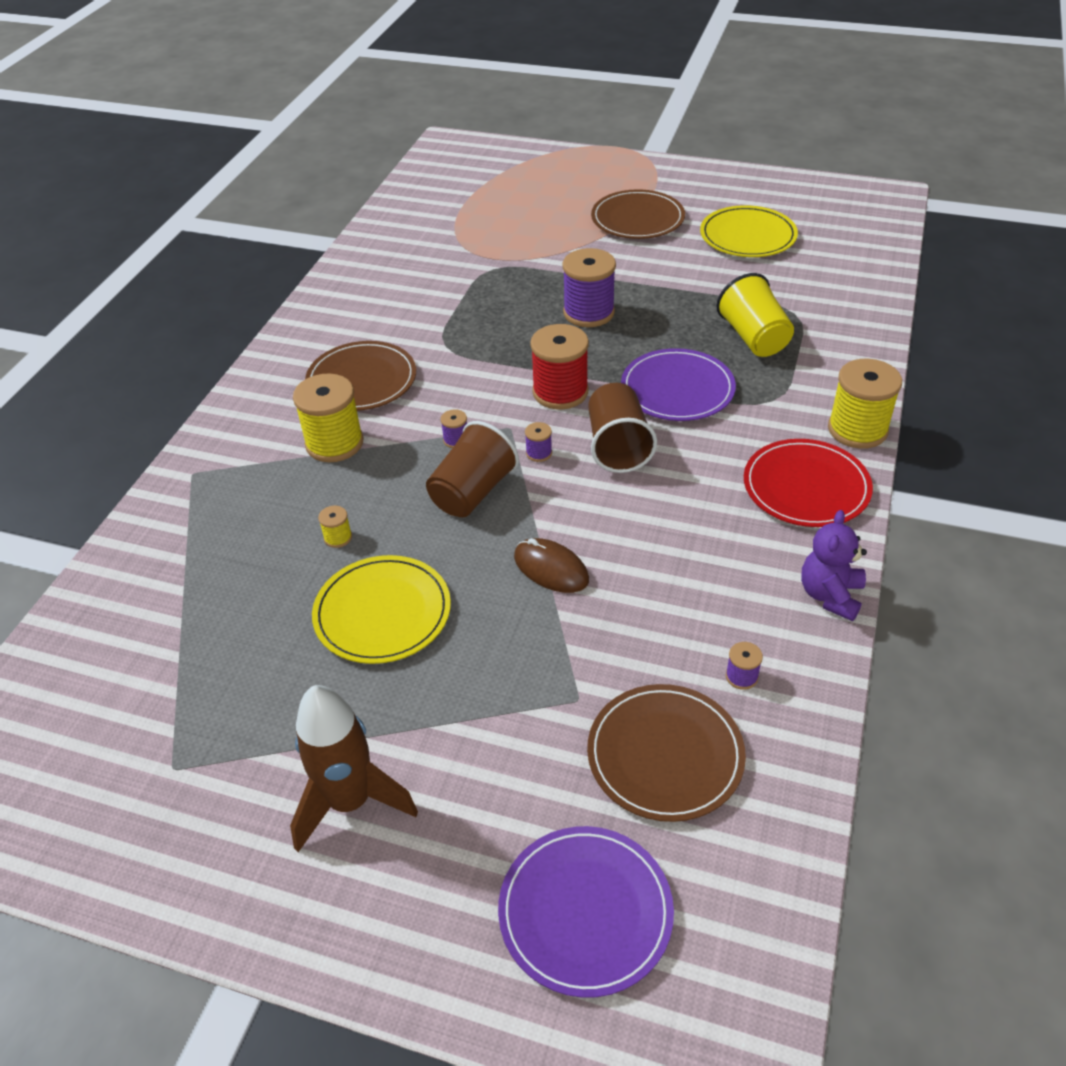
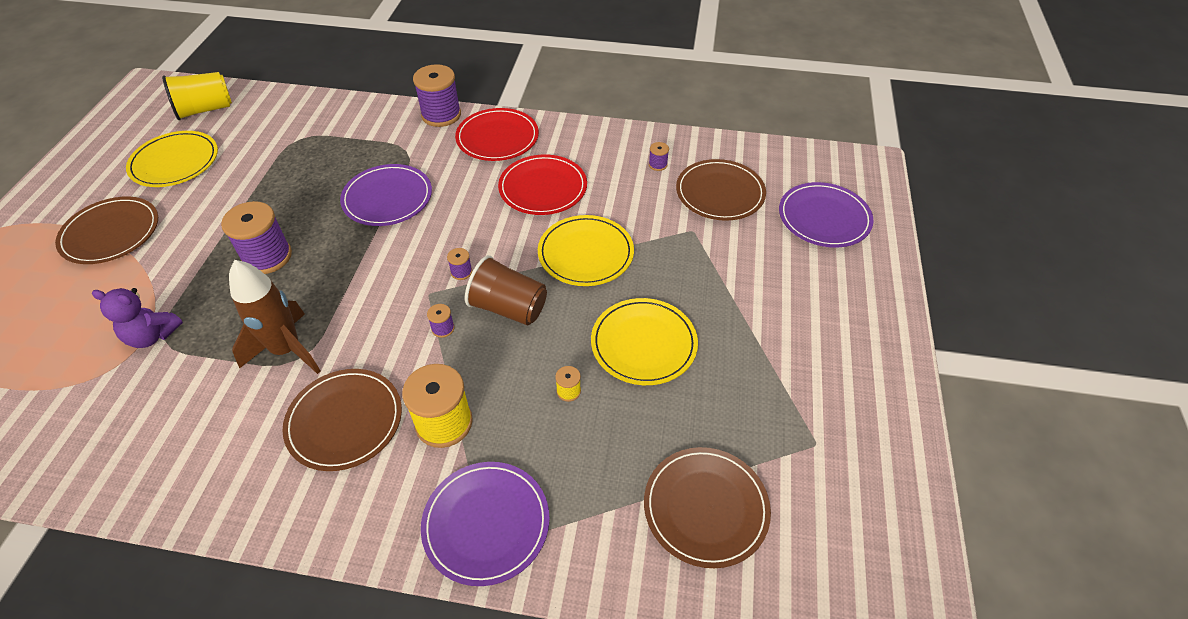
camera: 100 degrees left, 5 degrees up
brown rocket [290,685,418,852] -> brown rocket moved to [229,260,321,374]
brown mouse [514,538,589,593] -> yellow plate [538,215,634,286]
red spool [530,324,589,410] -> none
brown cup [589,383,657,473] -> none
yellow cup [716,273,794,357] -> yellow cup moved to [162,72,232,120]
purple teddy bear [801,510,867,621] -> purple teddy bear moved to [92,288,183,348]
yellow spool [828,359,902,449] -> purple spool [413,64,461,127]
none -> purple plate [421,462,550,586]
none -> red plate [498,154,587,215]
none -> brown plate [644,447,771,568]

